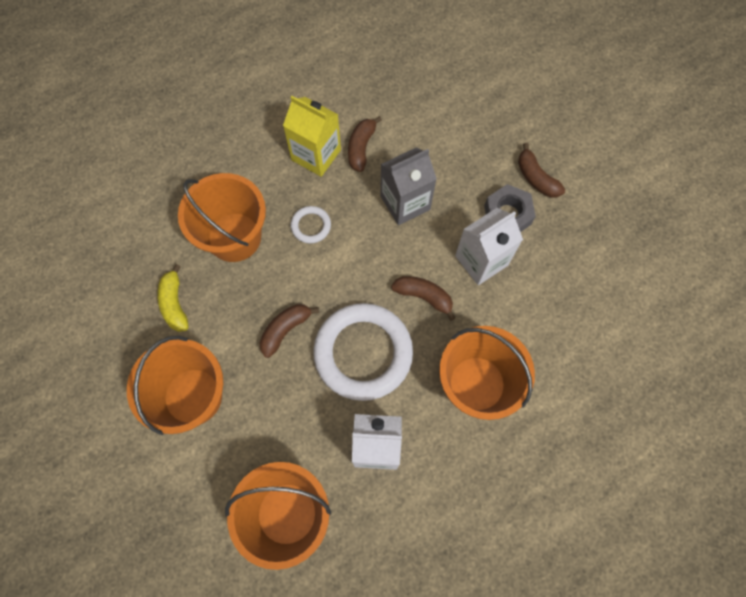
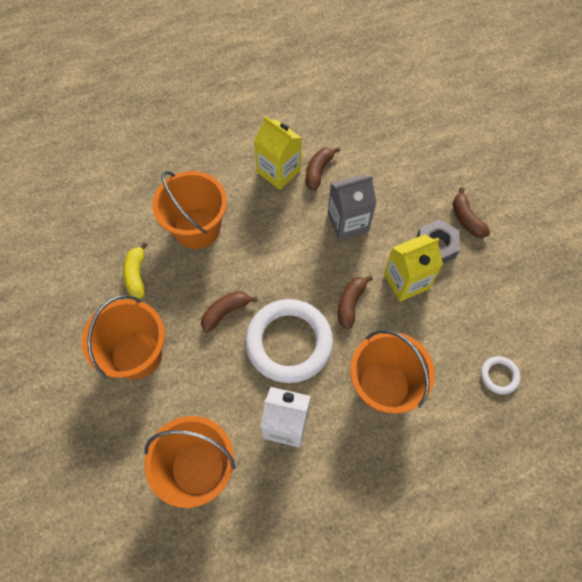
camera: 10 degrees right, 5 degrees down
white ring [291,206,331,244] -> white ring moved to [481,356,520,394]
brown banana [391,276,455,321] -> brown banana turned 105 degrees counterclockwise [338,275,373,329]
white carton [455,208,523,285] -> yellow carton [384,234,443,302]

